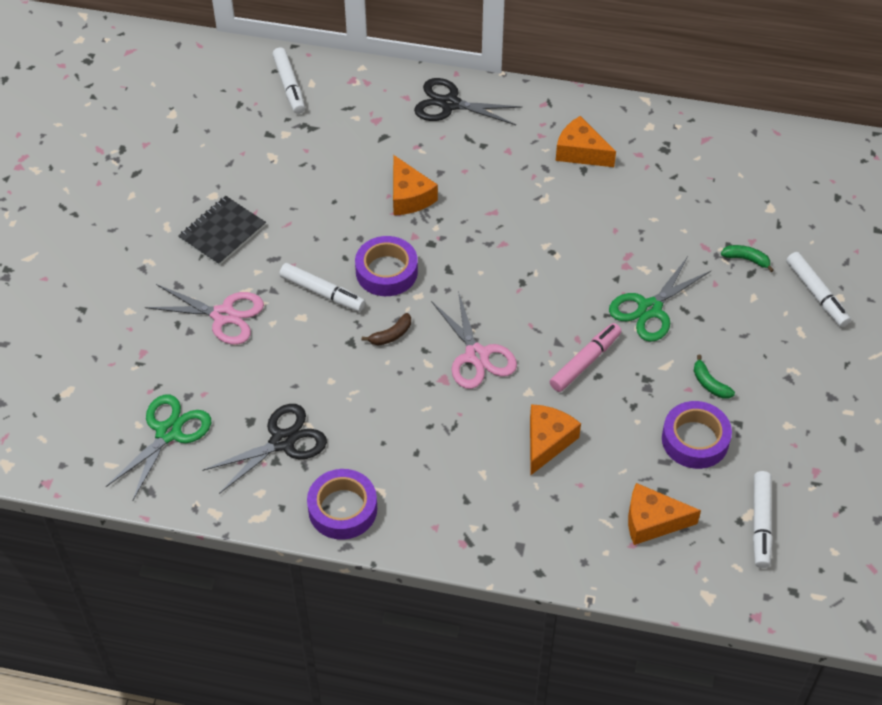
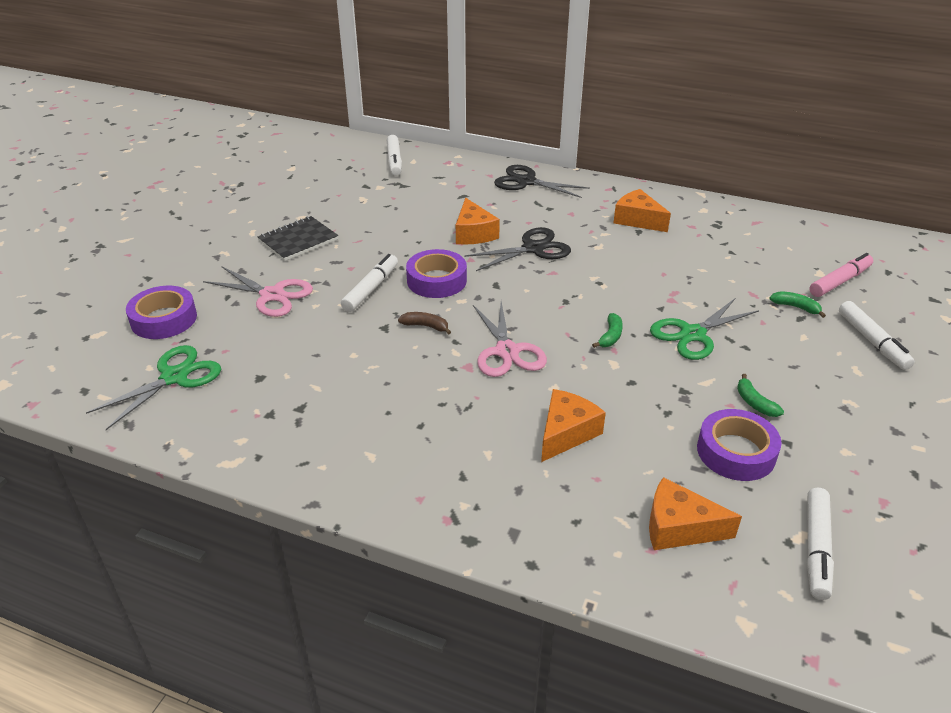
camera: 10 degrees right, 15 degrees down
black scissors [202,404,327,494] -> black scissors moved to [464,227,571,271]
white marker [279,263,365,312] -> white marker turned 105 degrees counterclockwise [341,254,398,312]
purple tape [307,469,377,540] -> purple tape moved to [126,286,197,339]
brown banana [362,313,411,345] -> brown banana turned 135 degrees counterclockwise [398,312,451,335]
pink marker [550,323,621,392] -> pink marker moved to [809,253,873,297]
none -> green banana [592,313,623,348]

